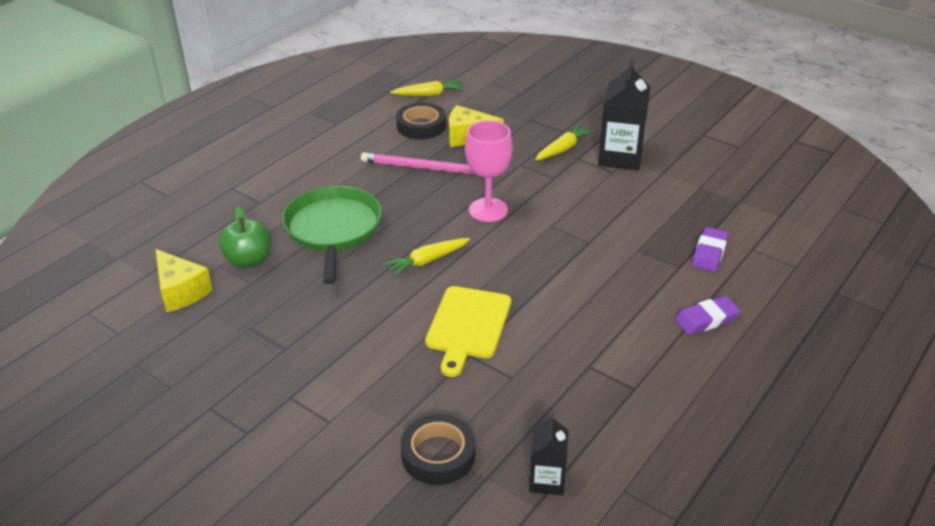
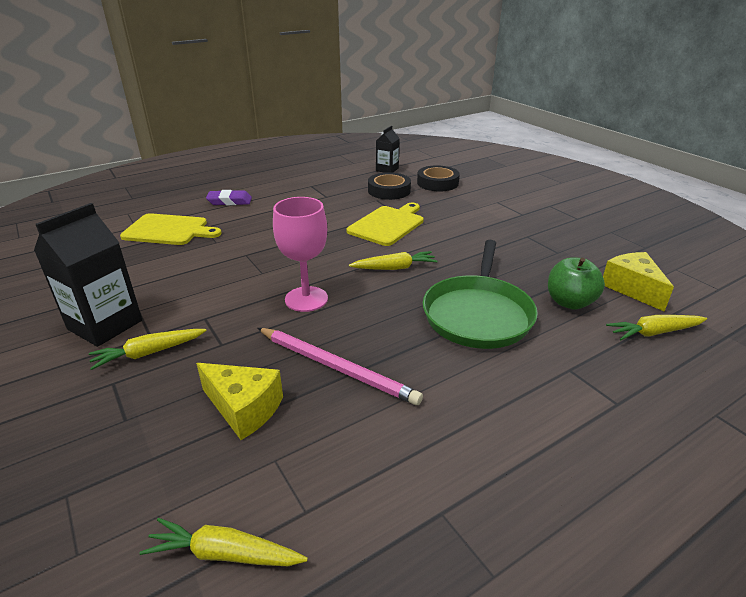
camera: 160 degrees left, 5 degrees down
black tape [396,103,446,139] -> black tape moved to [368,172,411,200]
purple eraser [692,227,729,272] -> yellow cutting board [120,213,222,245]
none -> yellow carrot [606,315,707,340]

